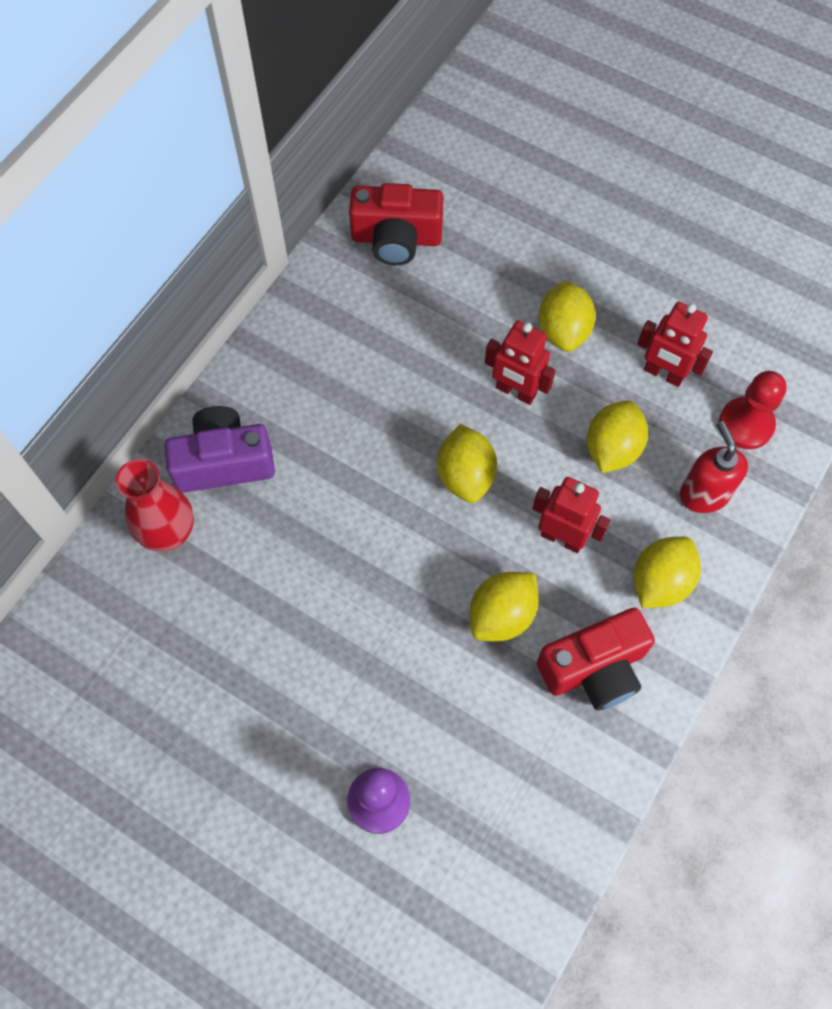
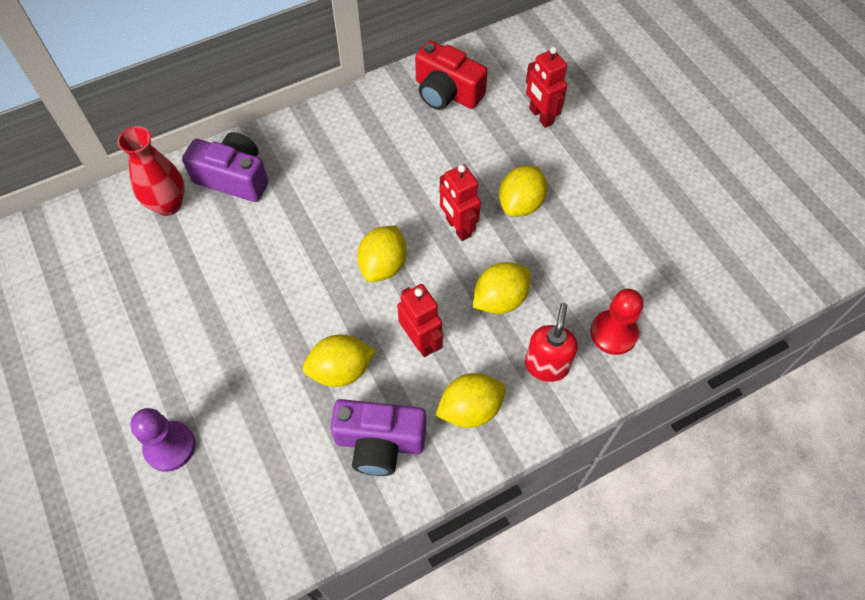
camera: 30 degrees right, 5 degrees down
red camera [537,608,655,710] -> purple camera [330,399,426,476]
red robot [637,302,713,387] -> red robot moved to [526,46,567,128]

